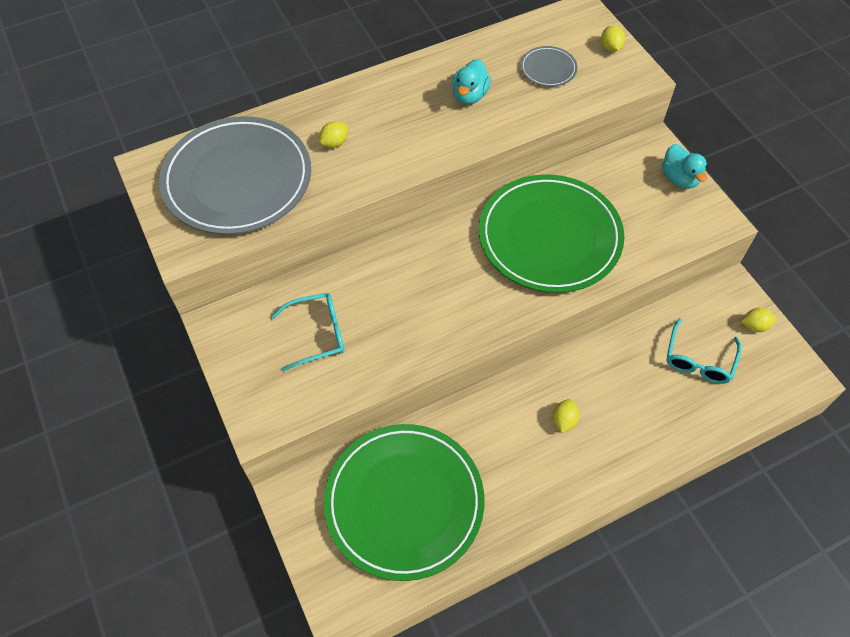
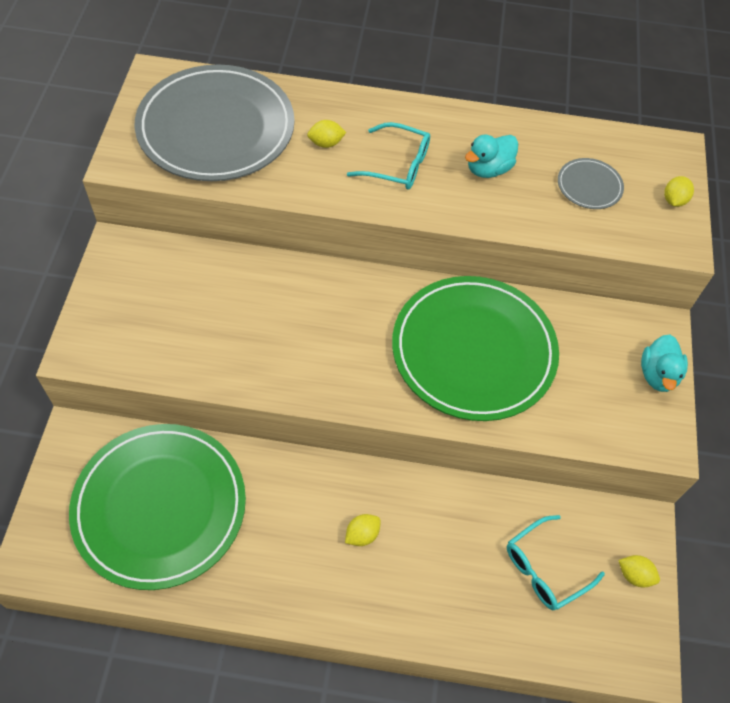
camera: 30 degrees right, 0 degrees up
turquoise glasses [271,293,344,371] -> turquoise glasses moved to [347,122,430,190]

